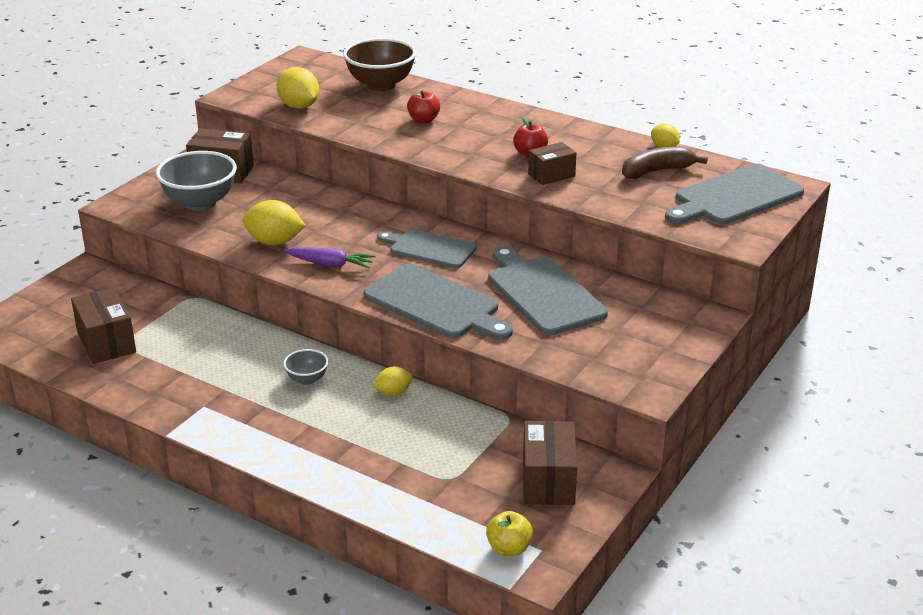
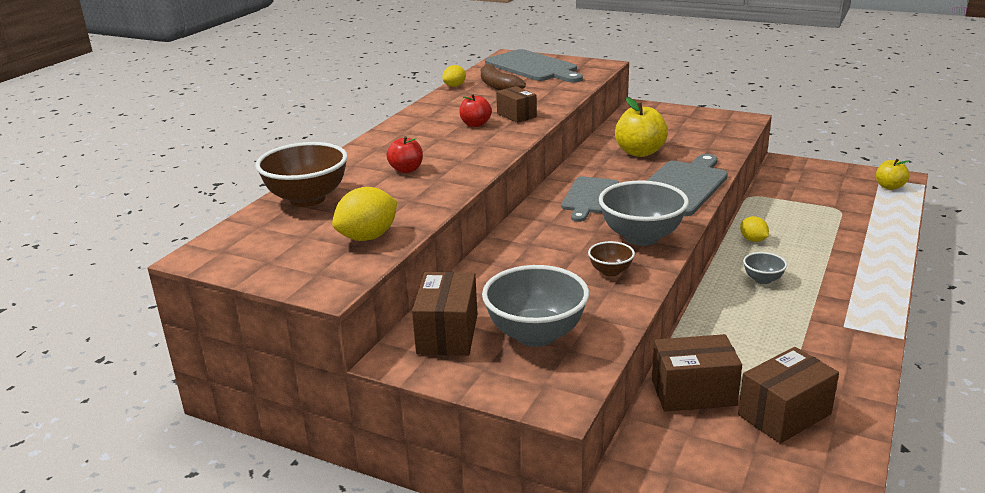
camera: 95 degrees left, 5 degrees down
yellow lemon [242,200,306,245] -> brown bowl [588,241,635,277]
purple carrot [284,247,376,268] -> grey bowl [599,180,689,246]
grey cutting board [488,246,608,335] -> yellow apple [615,97,668,157]
brown box [523,421,577,505] -> brown box moved to [652,334,742,412]

